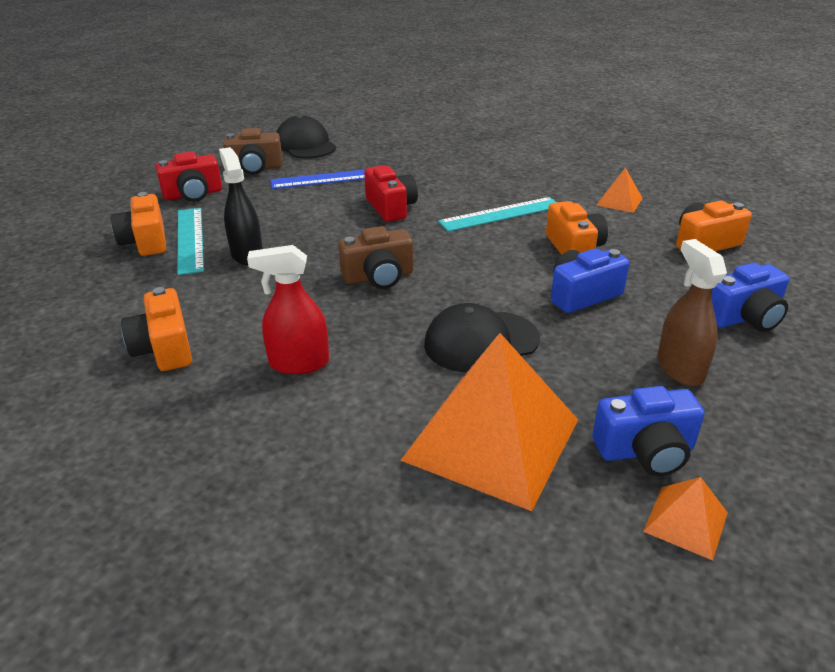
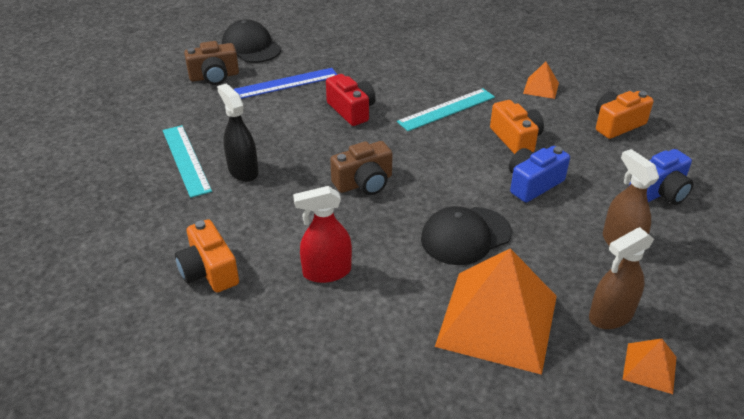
camera: 10 degrees left, 5 degrees up
orange camera [111,192,166,256] -> none
red camera [155,152,222,202] -> none
blue camera [592,386,705,476] -> brown spray bottle [589,227,654,329]

